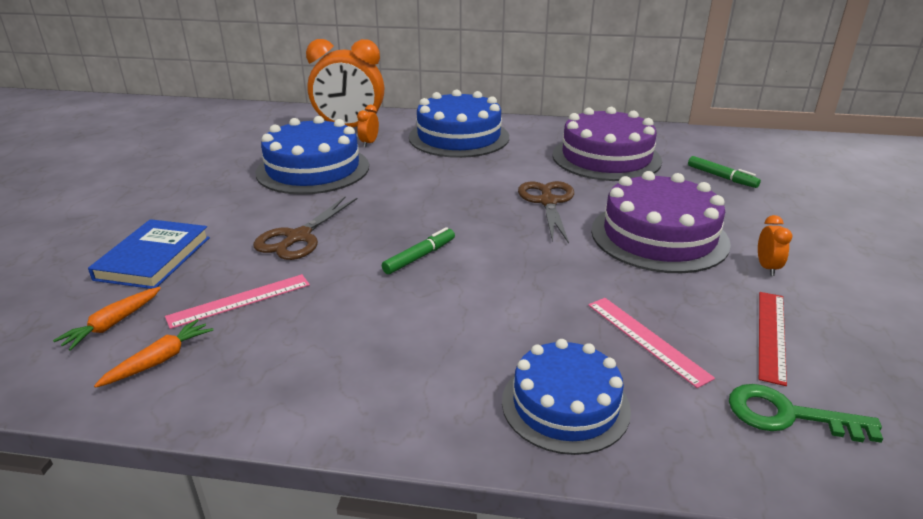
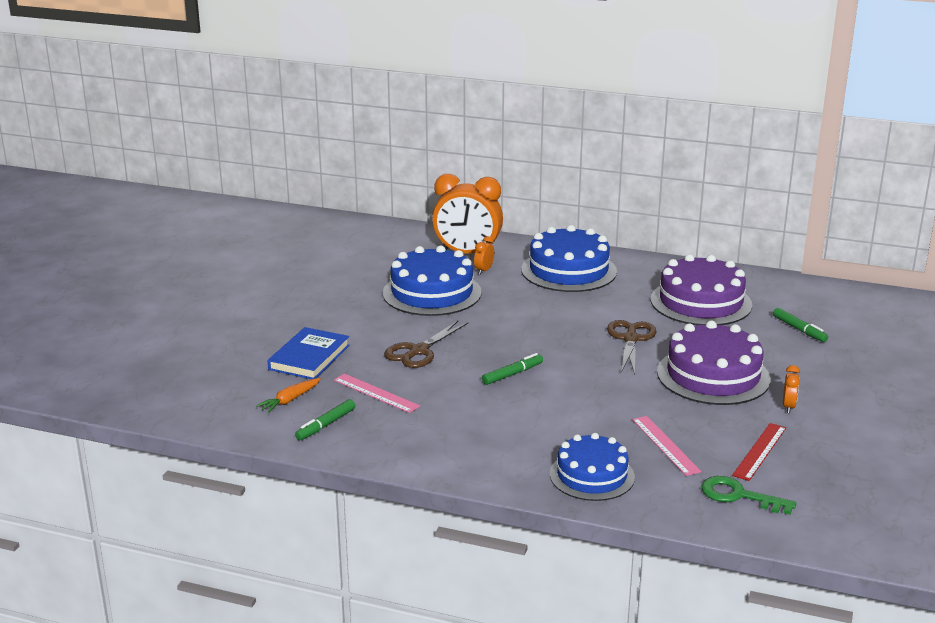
camera: 10 degrees right, 5 degrees down
orange carrot [94,319,213,388] -> green marker [295,399,355,440]
pink ruler [165,274,310,329] -> pink ruler turned 60 degrees clockwise [334,373,420,413]

